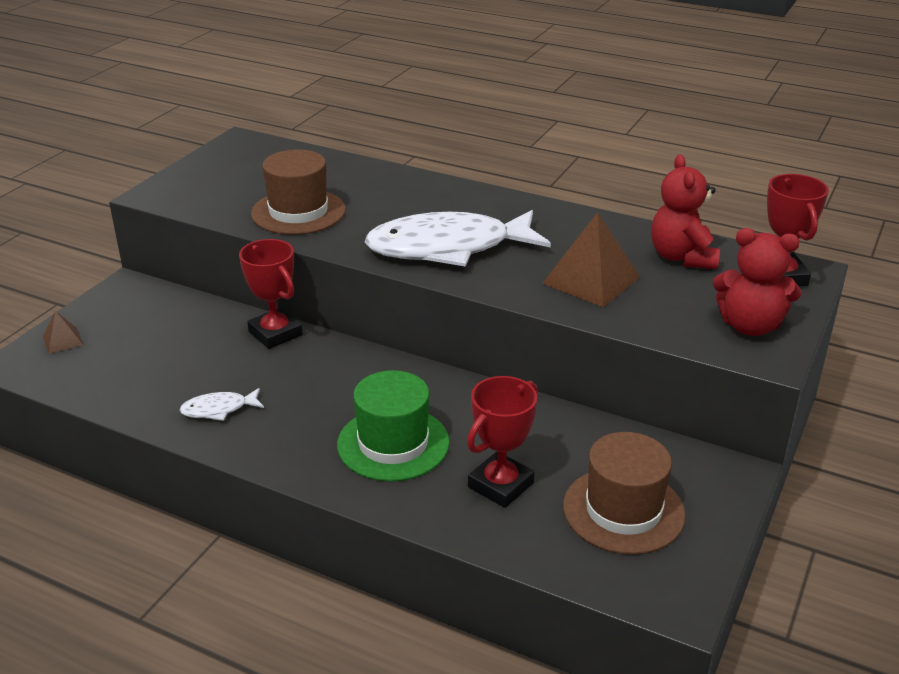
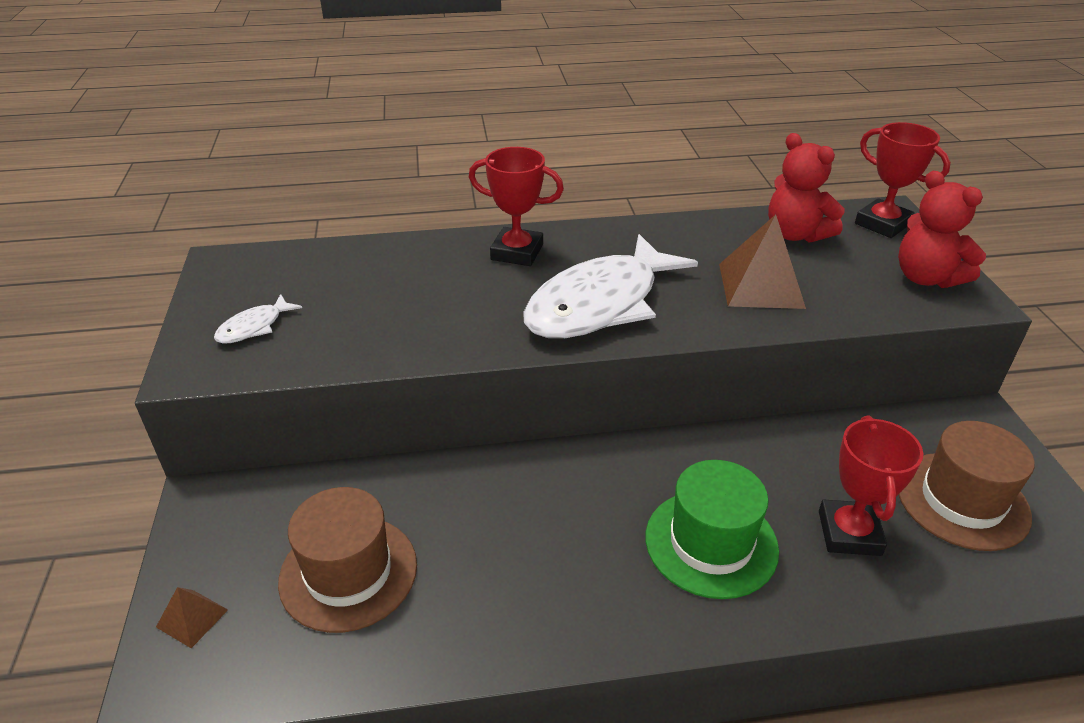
camera: 35 degrees left, 5 degrees up
white fish [179,388,264,421] -> white fish moved to [214,294,302,344]
red trophy [239,239,303,349] -> red trophy moved to [469,147,564,266]
brown hat [251,150,346,235] -> brown hat moved to [278,487,417,633]
red teddy bear [713,228,801,336] -> red teddy bear turned 75 degrees clockwise [898,171,986,288]

